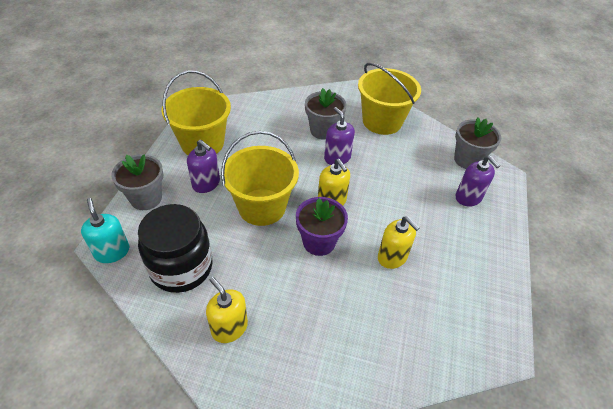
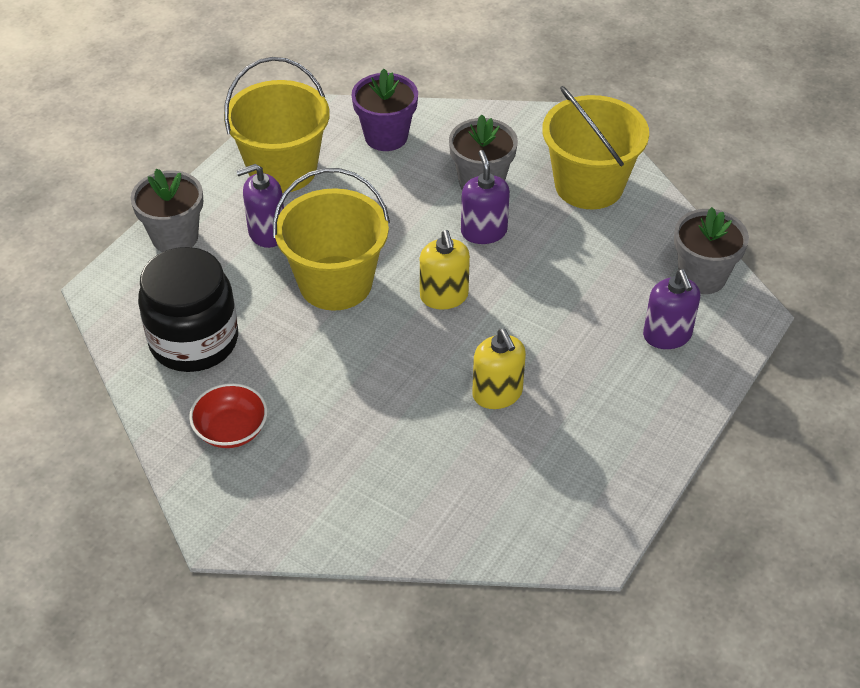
camera: 20 degrees right, 0 degrees up
turquoise soap dispenser [81,198,129,263] -> none
purple soap dispenser [187,140,220,193] -> purple soap dispenser turned 105 degrees clockwise [236,164,284,248]
yellow soap dispenser [206,277,248,343] -> red bowl [189,383,268,448]
purple flower pot [296,197,348,256] -> purple flower pot moved to [352,69,418,151]

